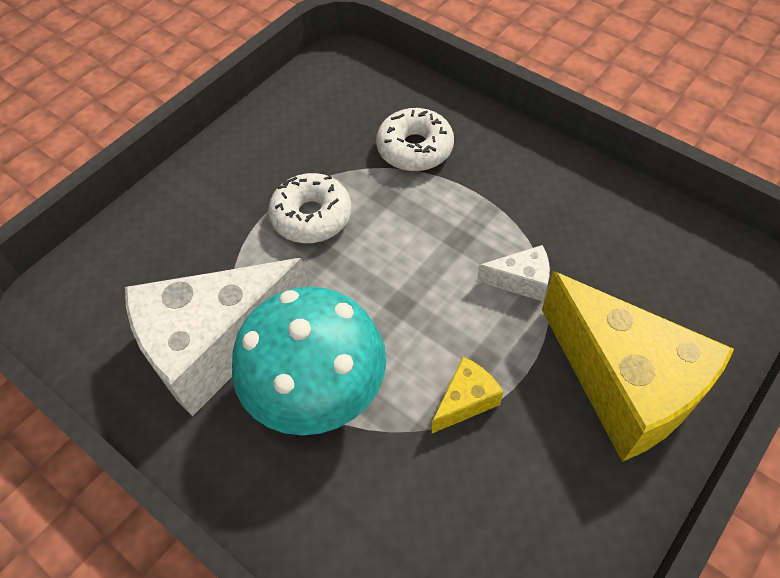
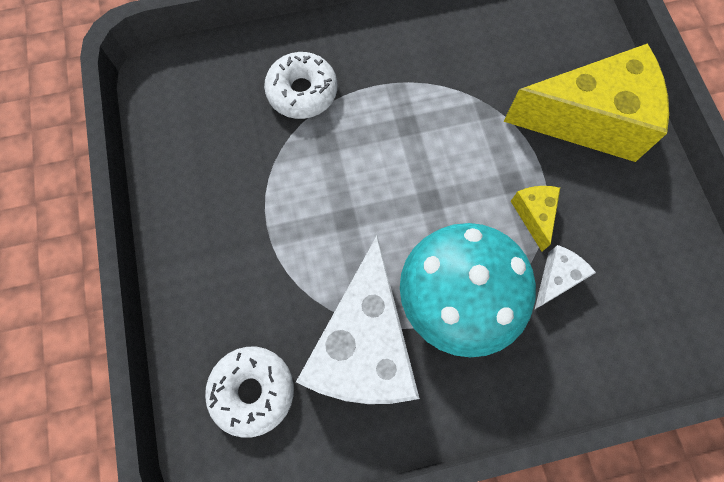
camera: 55 degrees left, 15 degrees up
white donut [268,173,351,243] -> white donut moved to [205,347,294,438]
white cheese [477,245,550,301] -> white cheese moved to [535,245,596,309]

